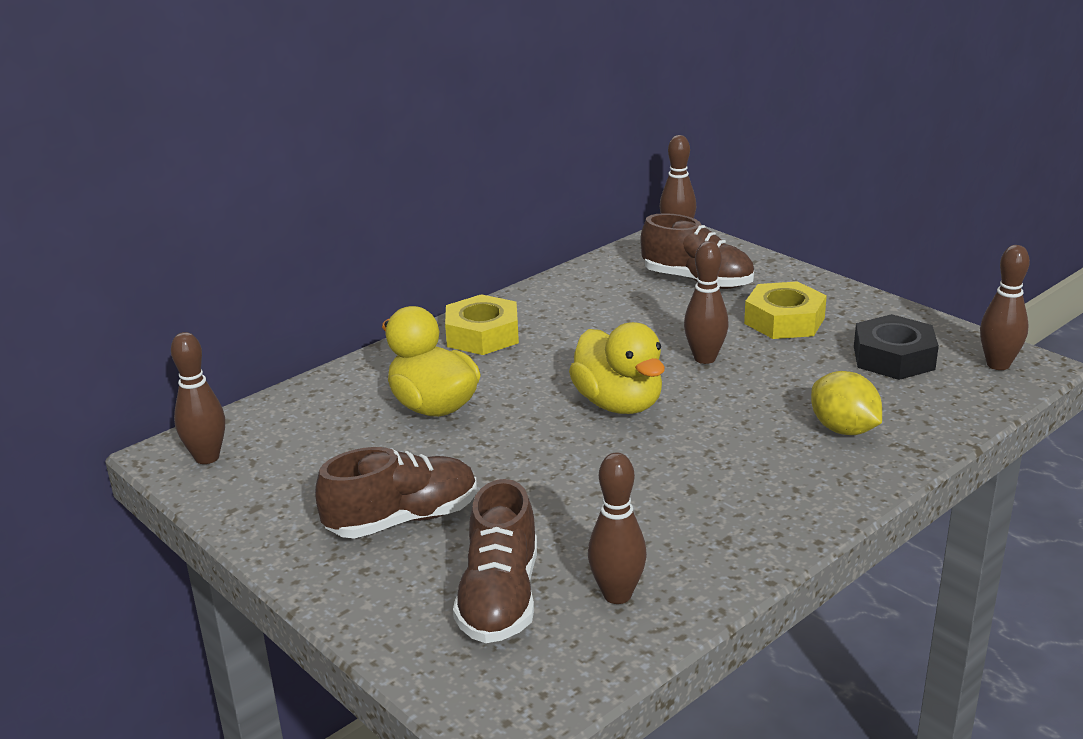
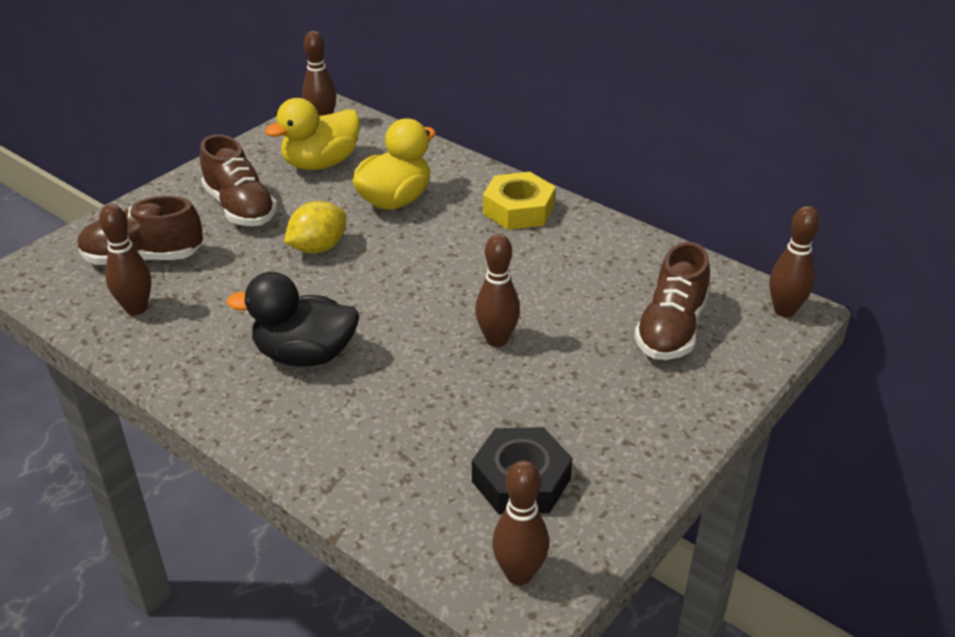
camera: 80 degrees right, 10 degrees up
yellow duck [569,322,665,414] -> yellow duck moved to [265,98,360,170]
yellow nut [744,281,827,339] -> none
yellow lemon [811,371,882,435] -> yellow lemon moved to [284,201,346,254]
none -> black duck [226,272,359,367]

